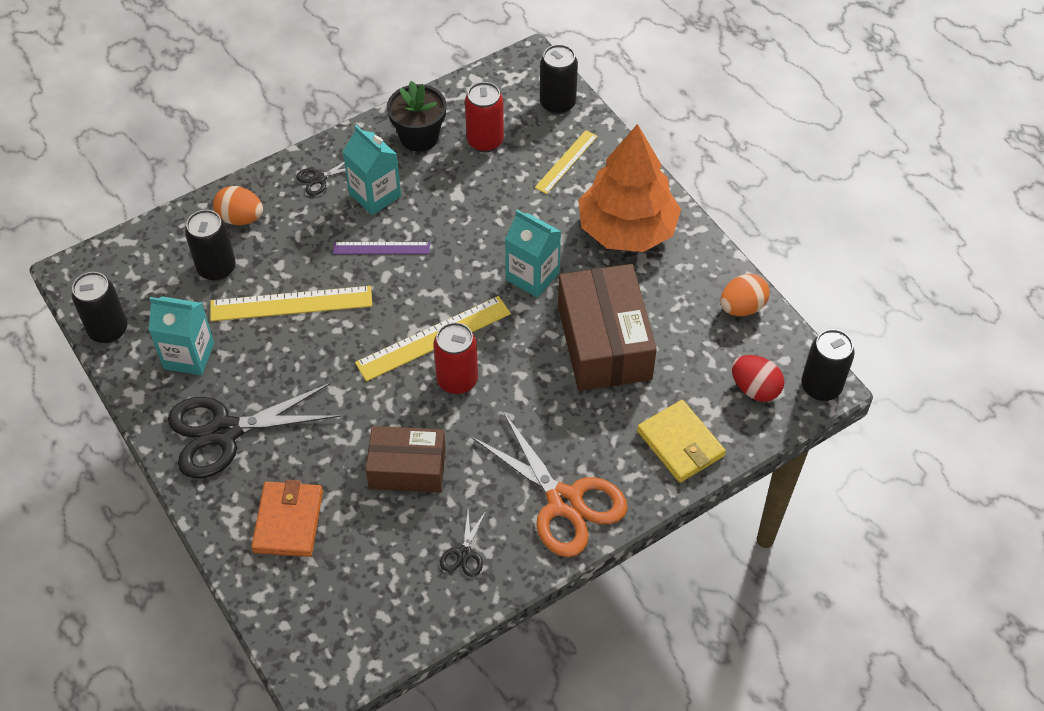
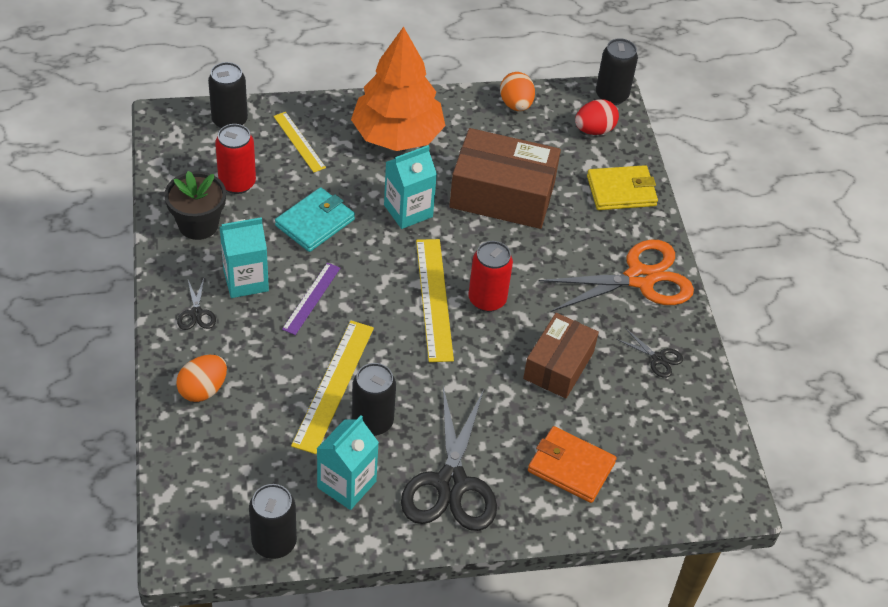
camera: 70 degrees left, 5 degrees down
black can [185,210,236,281] -> black can moved to [352,363,396,436]
none -> turquoise wallet [275,187,355,252]

